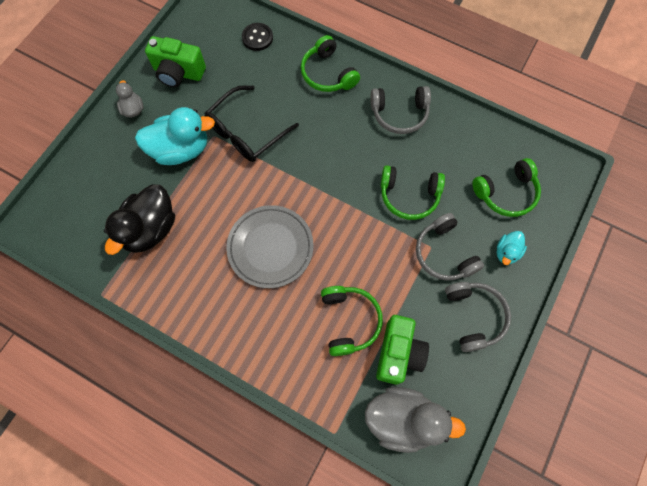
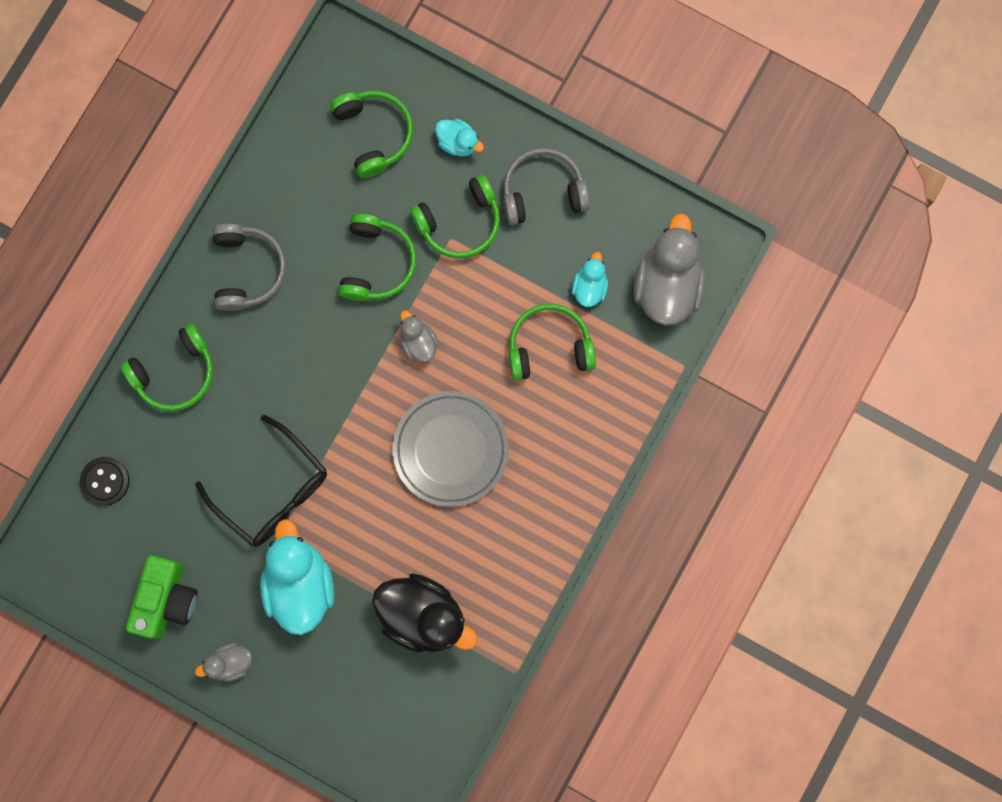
camera: 90 degrees left, 10 degrees up
green camera [376,315,429,385] -> turquoise duck [572,252,608,307]
grey headphones [416,213,484,281] -> green headphones [410,174,500,258]
none -> grey duck [400,310,439,362]

